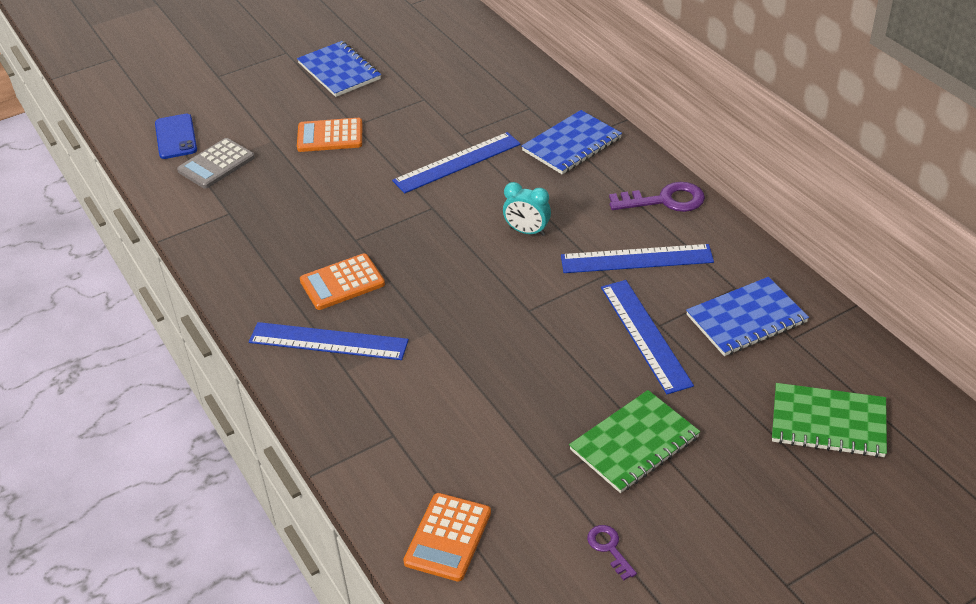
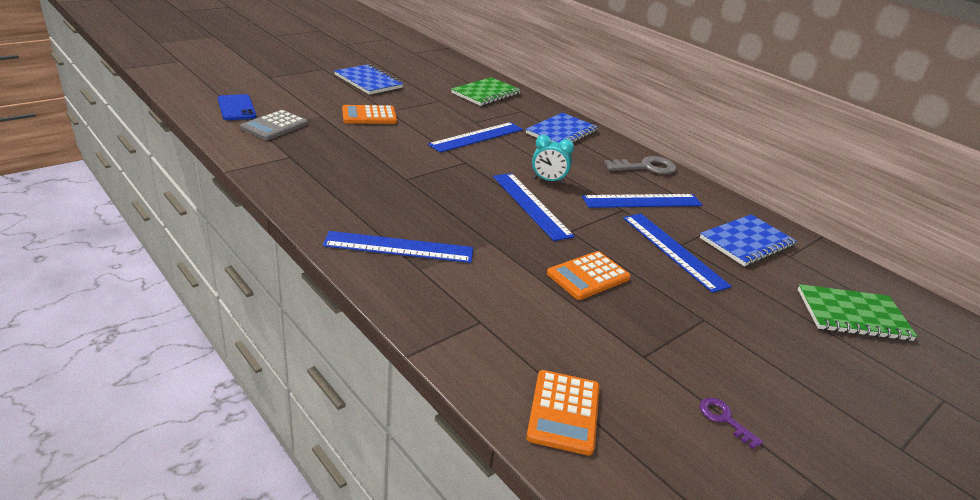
camera: 15 degrees left, 10 degrees down
orange calculator [300,253,385,310] -> orange calculator moved to [547,251,631,300]
green notebook [569,390,700,493] -> green notebook moved to [451,77,521,106]
purple key [609,182,705,212] -> grey key [604,156,676,174]
none -> blue ruler [493,173,575,241]

